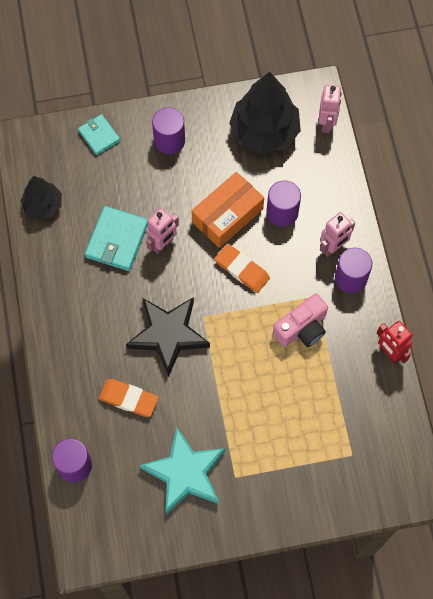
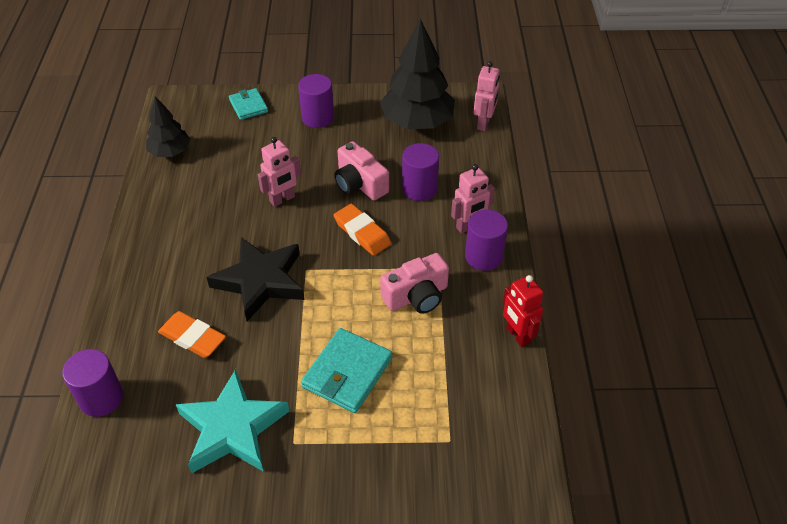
camera: 10 degrees right, 20 degrees down
turquoise wallet [85,206,148,271] -> turquoise wallet moved to [301,328,392,413]
orange box [191,172,264,248] -> pink camera [334,141,389,200]

